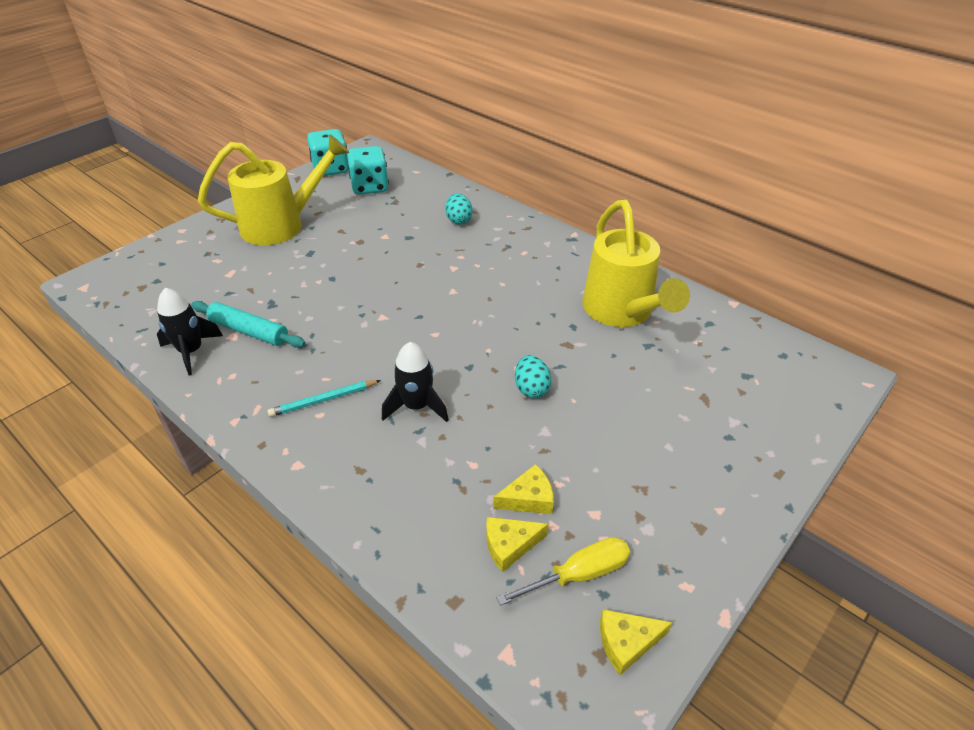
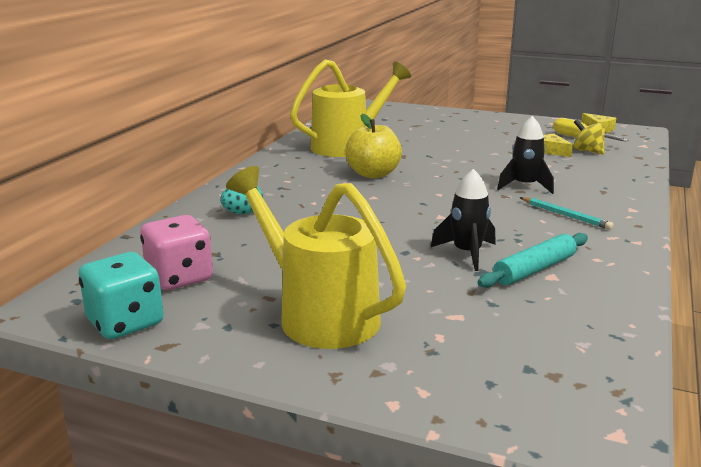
camera: 110 degrees left, 20 degrees down
black rocket [157,288,223,375] -> black rocket moved to [431,169,495,271]
turquoise rolling pin [191,301,306,348] -> turquoise rolling pin turned 45 degrees clockwise [477,233,588,288]
turquoise dice [347,146,389,195] -> pink dice [140,215,213,290]
yellow cheese [486,517,548,572] -> yellow spinning top [574,119,605,154]
turquoise egg [515,355,551,398] -> none
none -> yellow apple [345,113,402,178]

